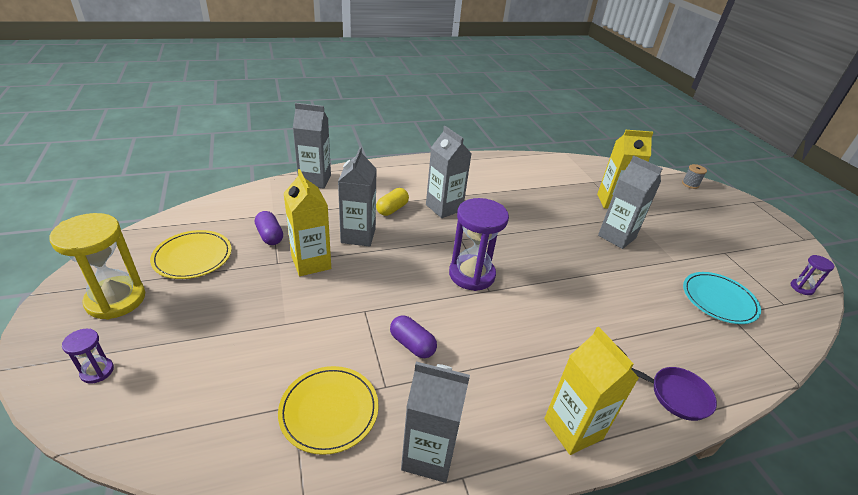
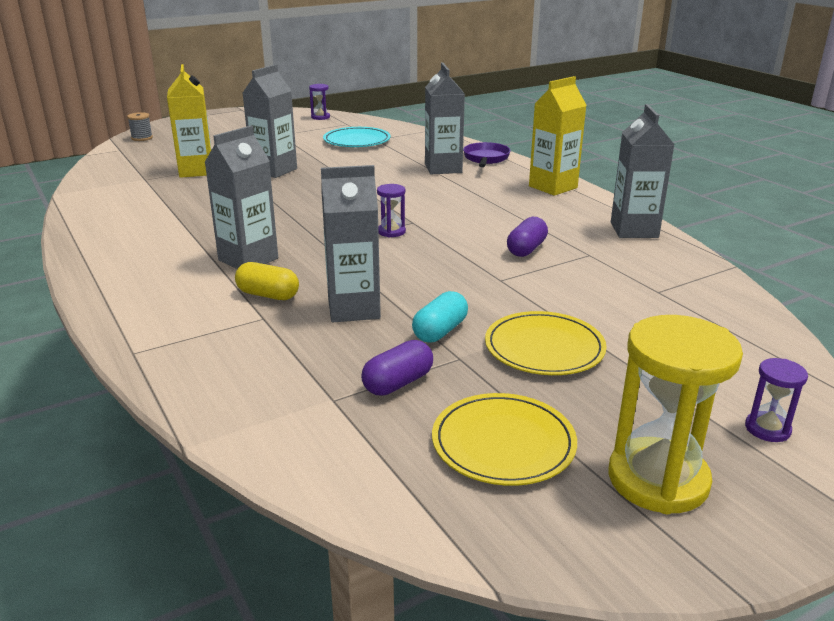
camera: 100 degrees left, 10 degrees down
yellow plate [278,366,379,455] -> yellow plate moved to [485,311,607,375]
yellow carton [284,169,331,276] -> turquoise capsule [412,291,468,342]
grey carton [293,103,331,189] -> grey carton moved to [425,62,465,174]
purple hourglass [449,198,509,291] -> purple hourglass [377,184,406,237], size x0.48

